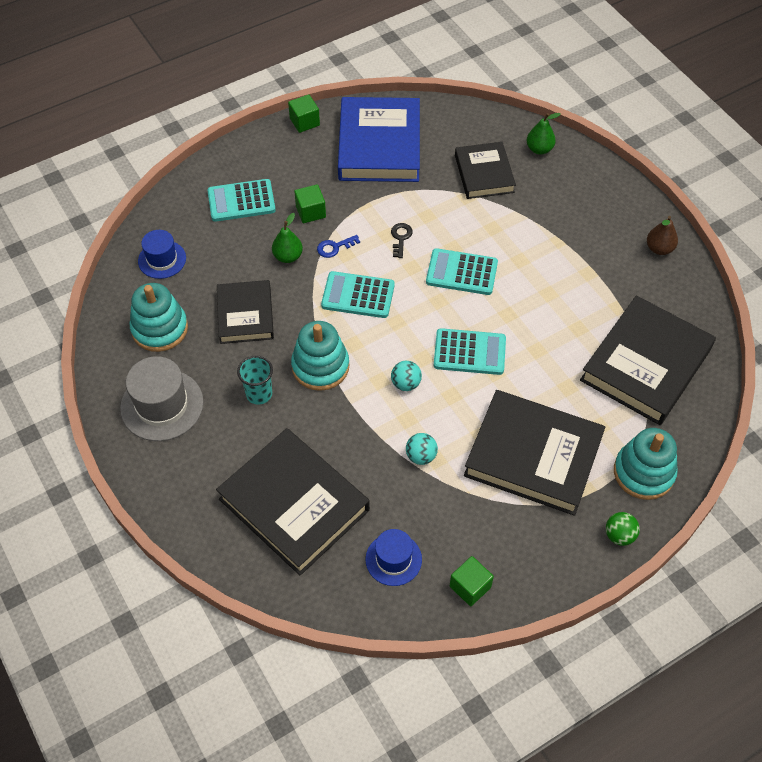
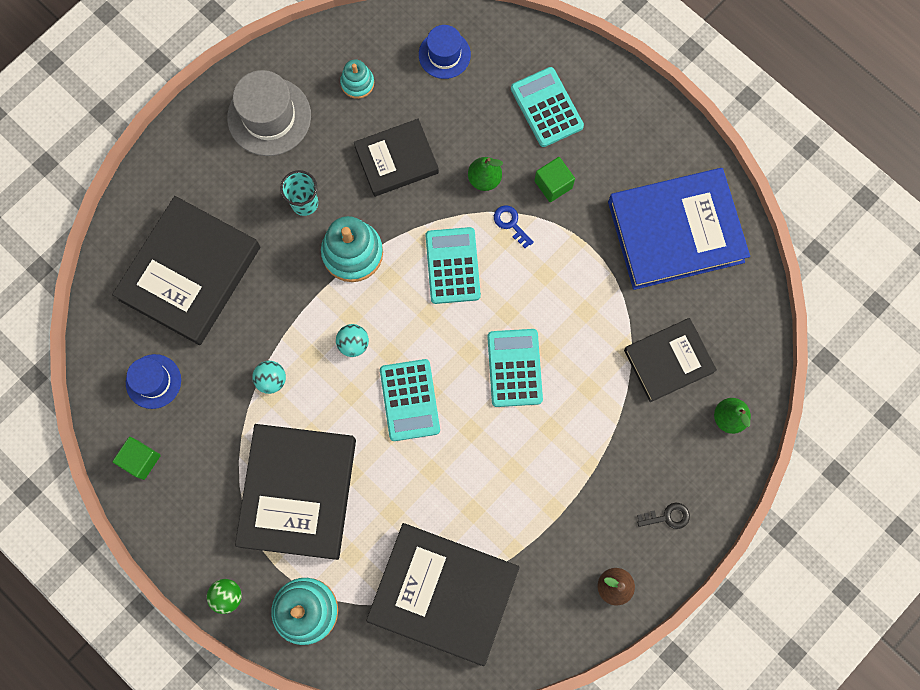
camera: 75 degrees right, 20 degrees up
turquoise stacking toy [130,283,188,352] -> turquoise stacking toy [340,59,374,99], size x0.57
green cube [288,94,320,133] -> none
black key [391,223,413,258] -> black key moved to [637,503,690,529]

